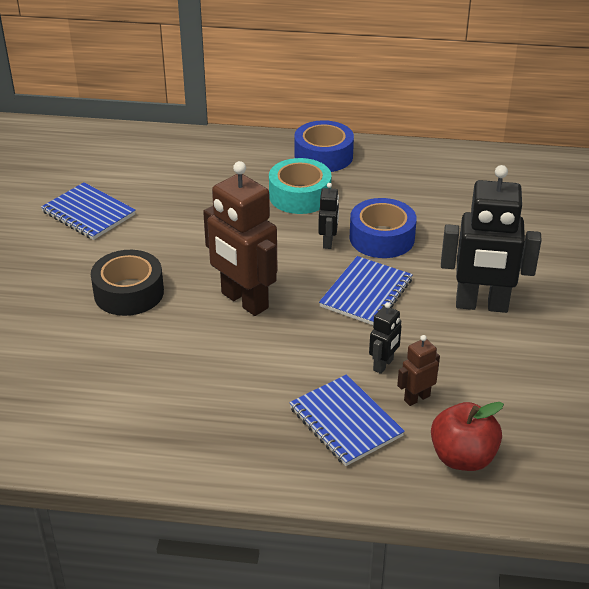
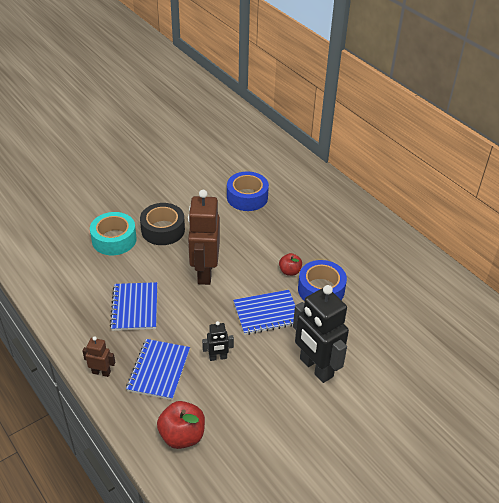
camera: 45 degrees right, 5 degrees up
blue notebook [41,182,136,240] -> blue notebook moved to [110,282,157,331]
turquoise tape [269,158,331,214] -> turquoise tape moved to [90,212,137,255]
blue tape [294,120,354,172] -> blue tape moved to [227,171,269,211]
black robot [318,183,339,249] -> red apple [279,253,302,276]
brown robot [397,335,440,406] -> brown robot moved to [82,336,115,377]

